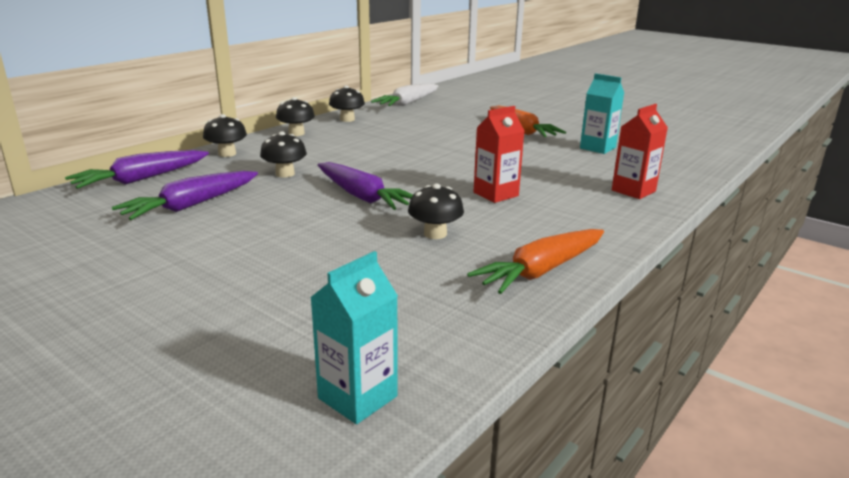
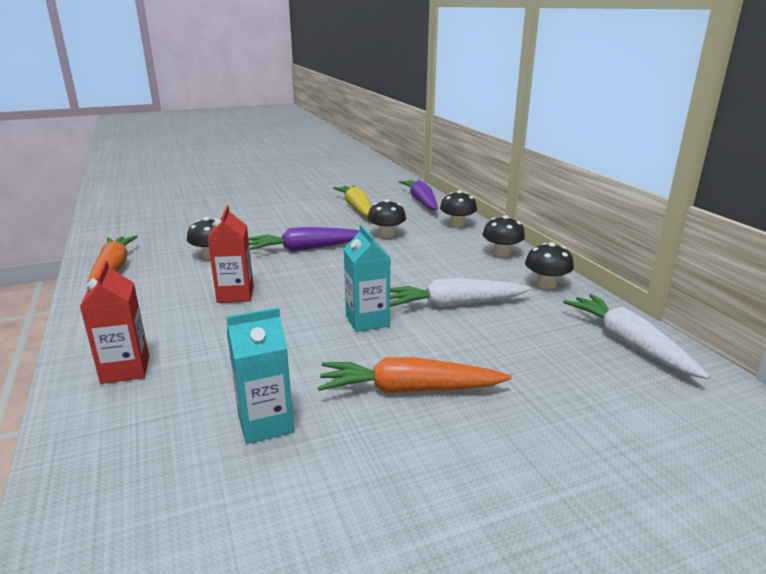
camera: 120 degrees right, 0 degrees up
purple carrot [112,171,258,220] -> yellow carrot [333,185,371,217]
turquoise carton [310,251,398,424] -> turquoise carton moved to [344,225,390,332]
none -> white carrot [390,278,531,308]

